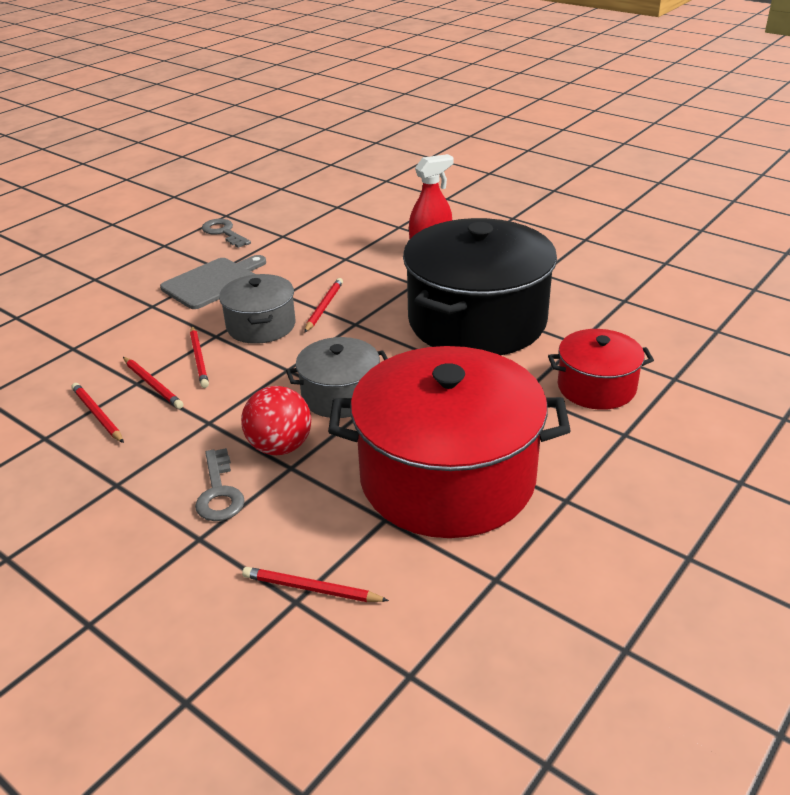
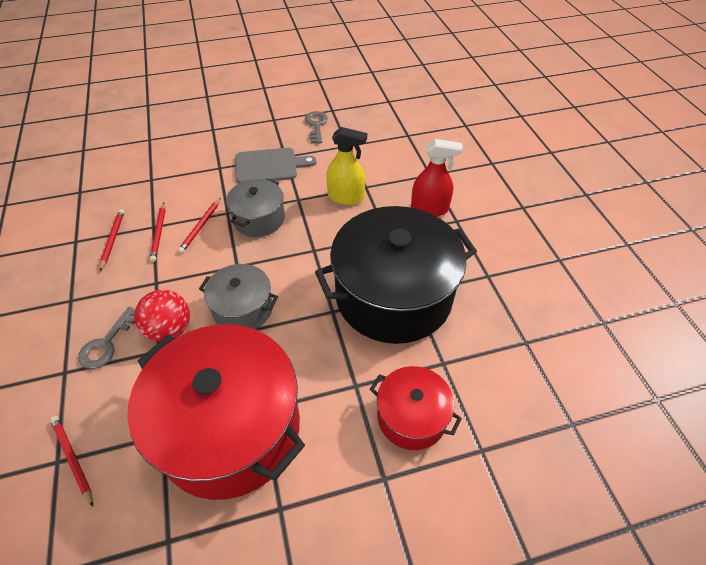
camera: 35 degrees right, 15 degrees up
red pencil [304,278,343,333] -> none
none -> yellow spray bottle [326,127,367,205]

